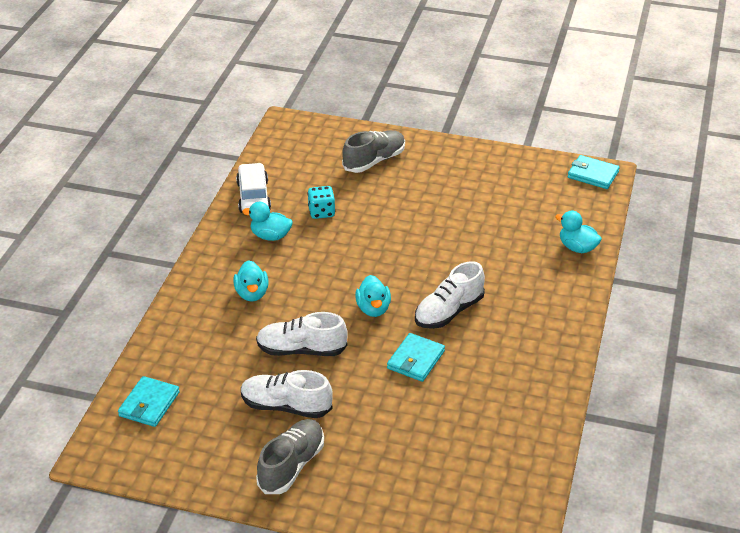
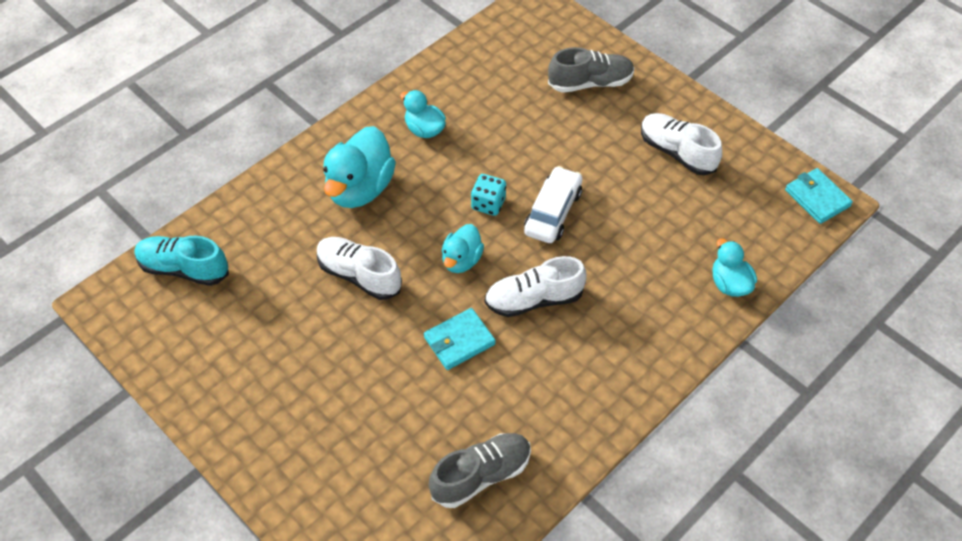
camera: 30 degrees right, 15 degrees up
turquoise wallet [118,376,180,427] -> turquoise shoe [134,236,229,286]
turquoise duck [233,260,269,301] -> turquoise duck [323,126,396,208], size x1.74
white car [236,163,271,213] -> white car moved to [524,166,582,243]
white shoe [241,370,333,418] -> white shoe moved to [641,113,722,175]
grey shoe [256,419,324,494] -> grey shoe moved to [429,433,531,508]
turquoise dice [308,186,335,219] -> turquoise dice moved to [471,174,506,216]

